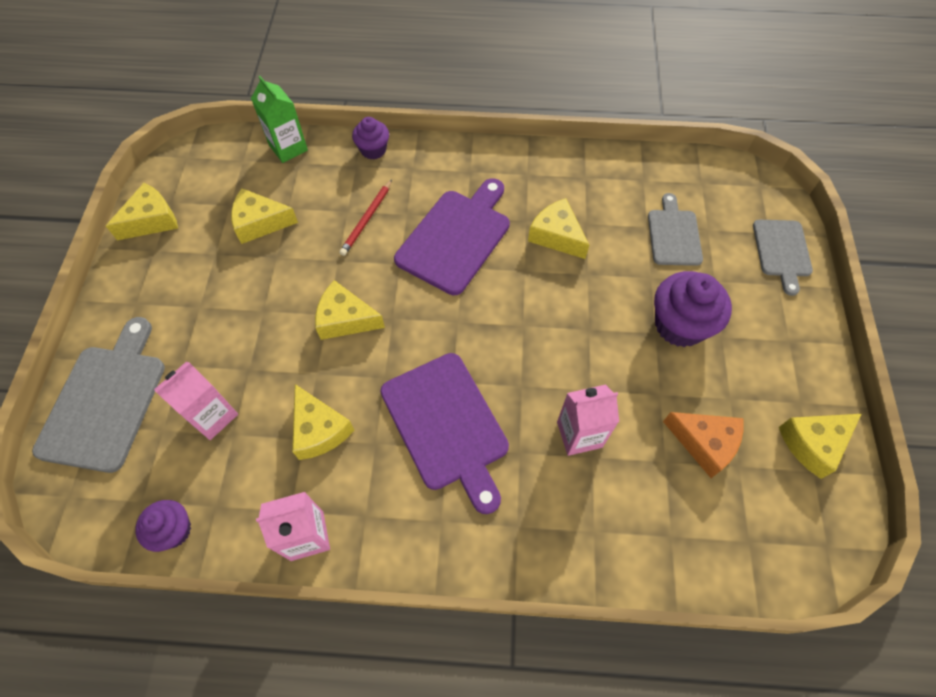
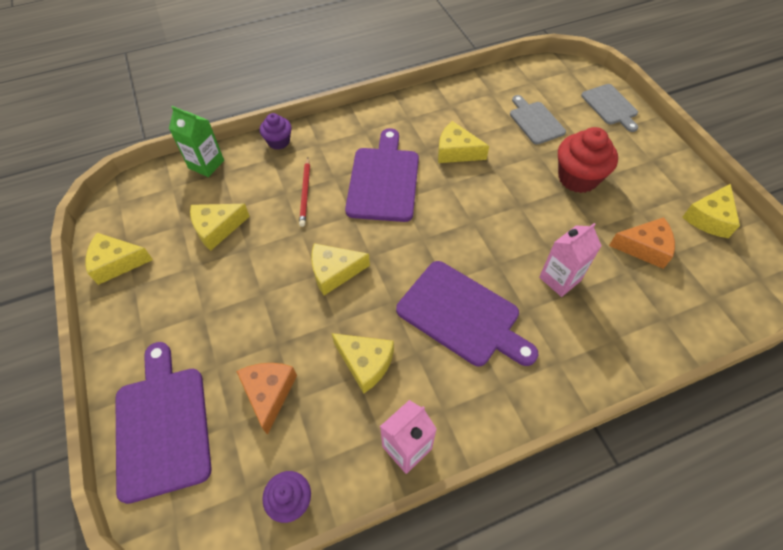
camera: 25 degrees left, 5 degrees down
grey cutting board [32,317,165,473] -> purple cutting board [115,342,212,504]
yellow cheese [106,183,178,240] -> yellow cheese turned 120 degrees counterclockwise [86,233,153,285]
pink carton [154,361,238,440] -> orange cheese [236,363,297,435]
purple cupcake [654,271,732,347] -> red cupcake [558,127,618,193]

